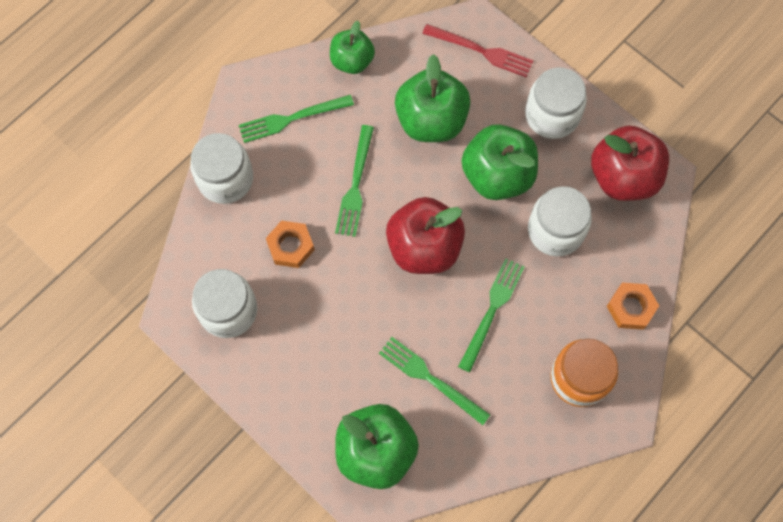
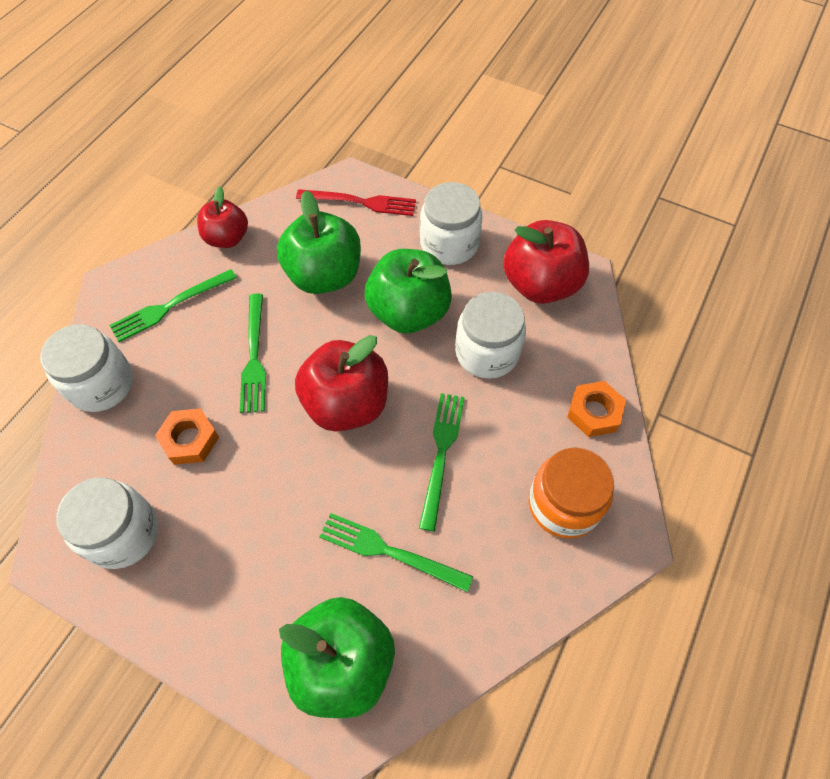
camera: 15 degrees left, 10 degrees down
green apple [330,21,375,74] -> red apple [197,187,248,248]

